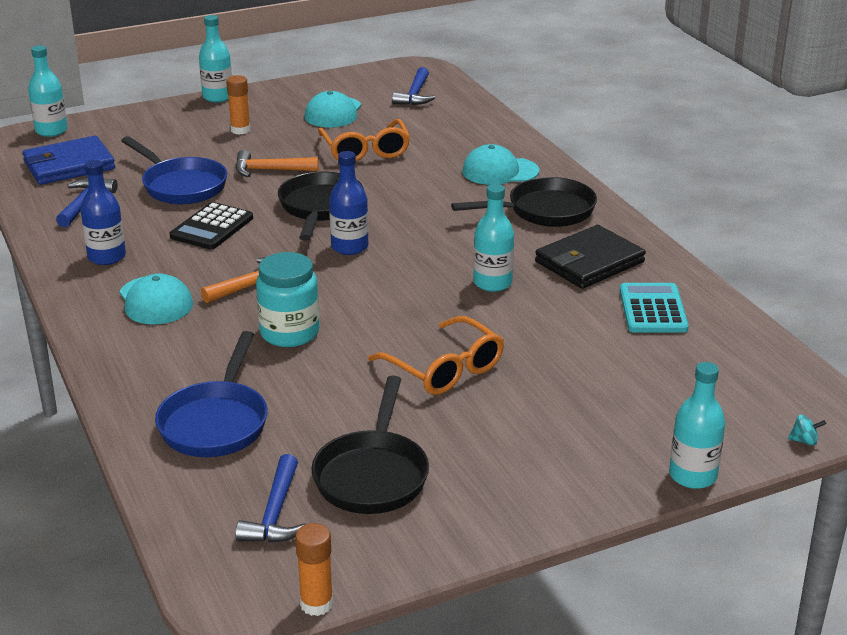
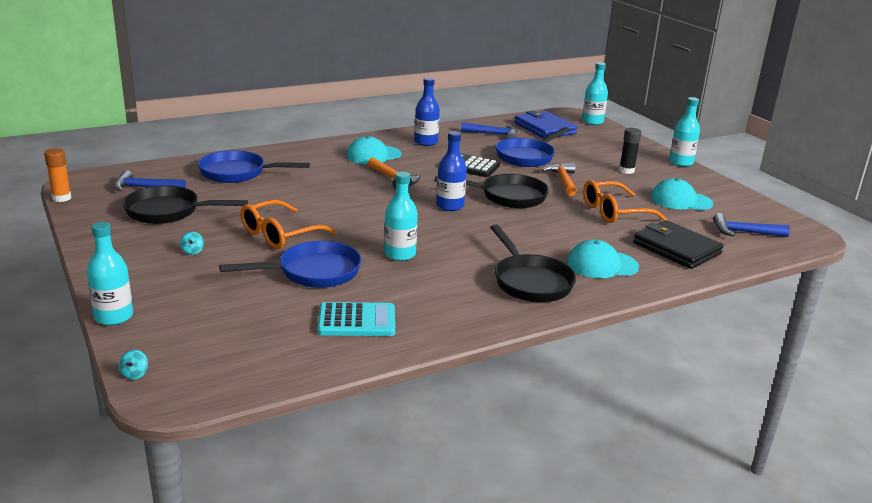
camera: 85 degrees right, 5 degrees down
orange glue stick [226,75,251,135] -> black glue stick [619,128,641,174]
turquoise jar [256,252,319,347] -> none
turquoise cap [462,144,539,185] -> turquoise cap turned 90 degrees counterclockwise [567,239,639,278]
black wallet [535,225,646,289] -> black wallet moved to [633,220,724,269]
none -> turquoise spinning top [180,232,204,255]
none -> blue pan [219,241,362,288]

